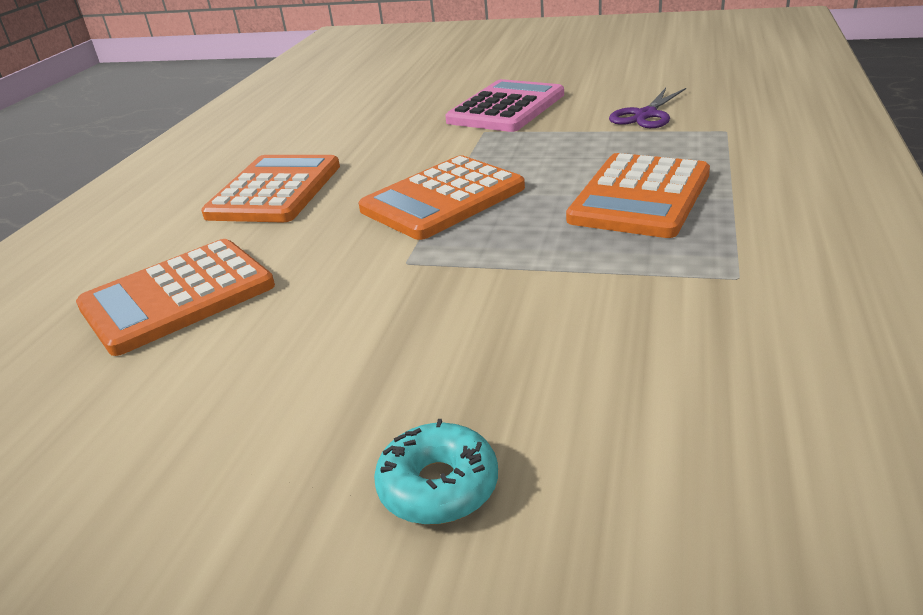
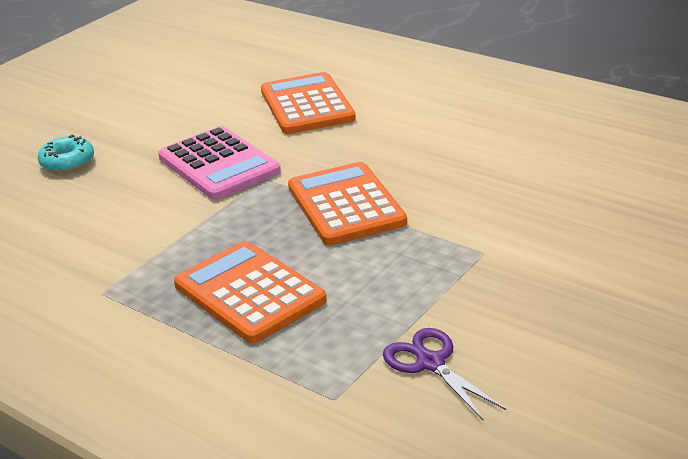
camera: 110 degrees right, 0 degrees up
orange calculator [201,155,340,222] -> none
pink calculator [445,79,564,132] -> pink calculator moved to [158,126,281,200]

